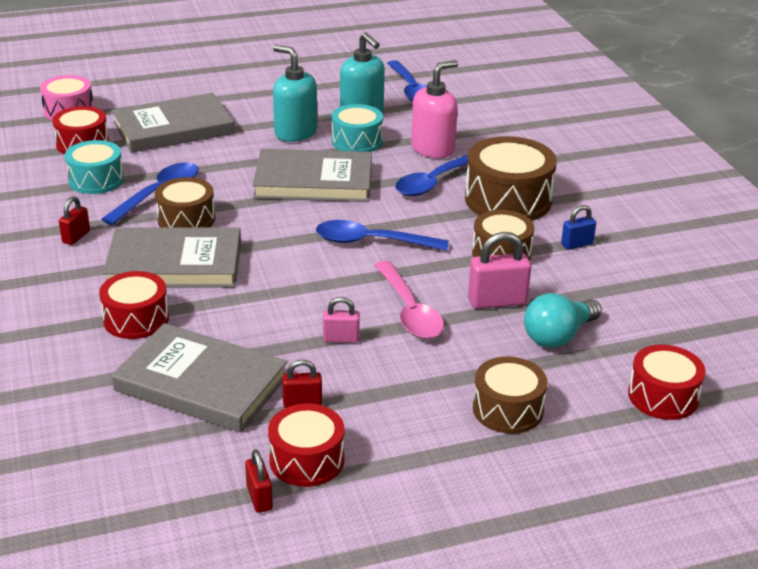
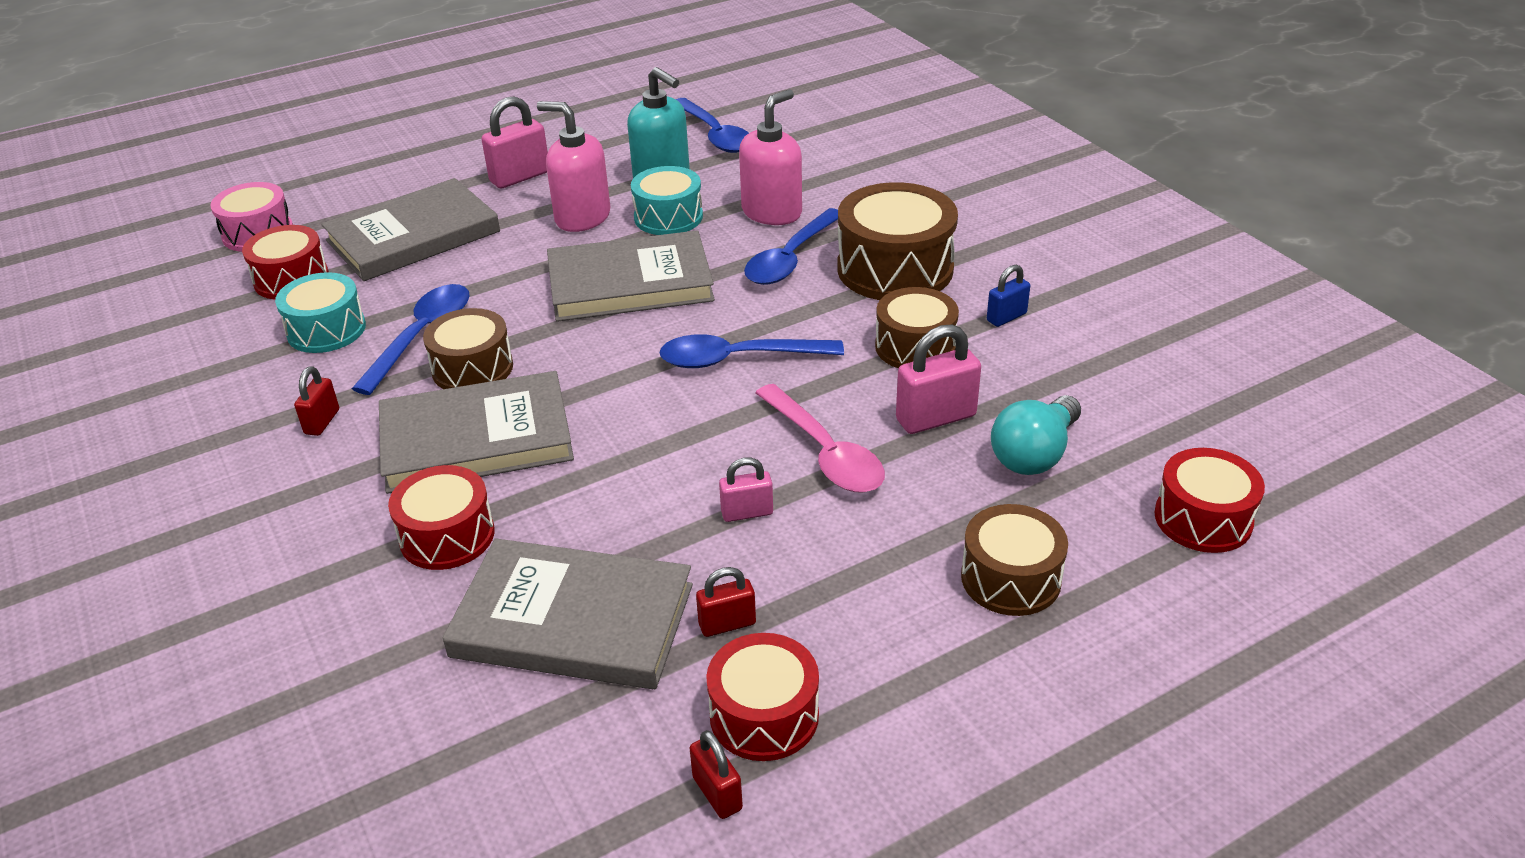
camera: 10 degrees left, 5 degrees up
turquoise soap dispenser [273,45,317,142] -> pink soap dispenser [537,101,610,232]
none -> pink padlock [481,97,548,189]

